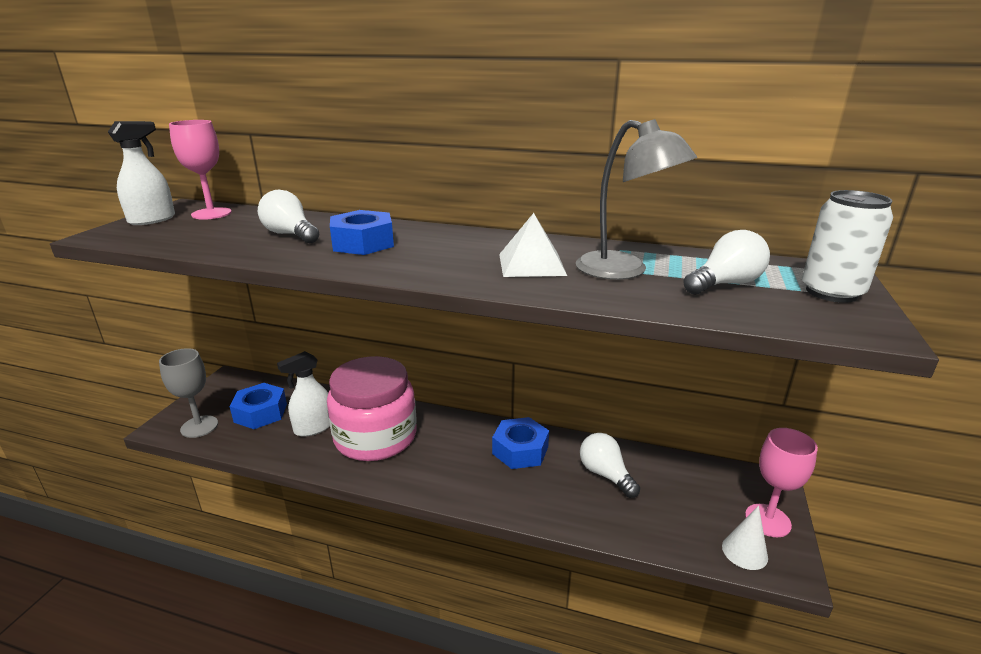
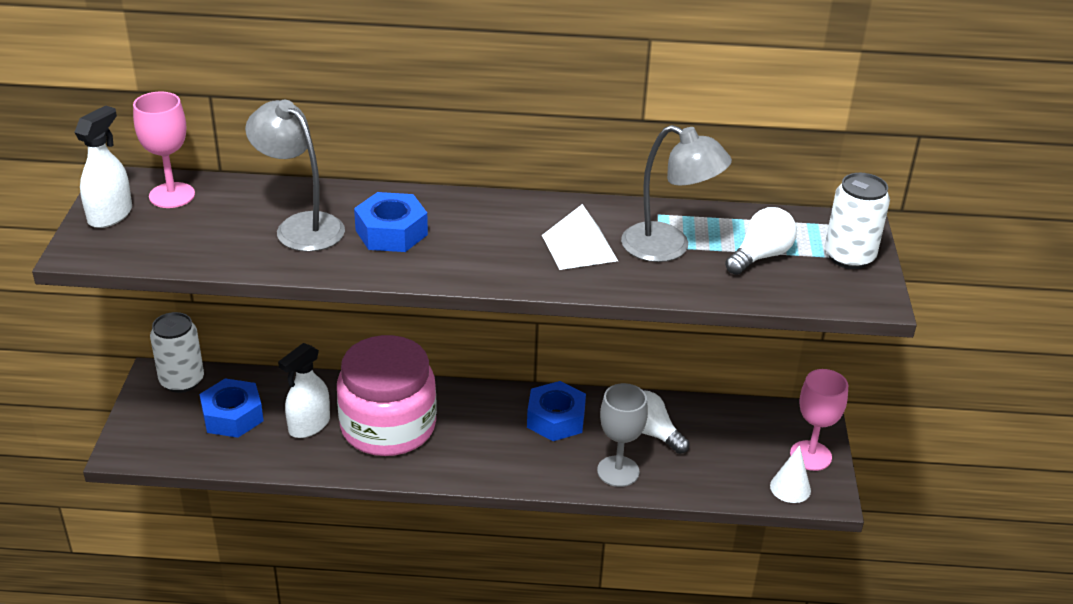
camera: 15 degrees left, 10 degrees up
grey goblet [159,348,218,438] -> grey goblet moved to [597,383,648,487]
white light bulb [258,190,319,243] -> grey lamp [245,100,345,252]
none -> white can [150,312,204,393]

